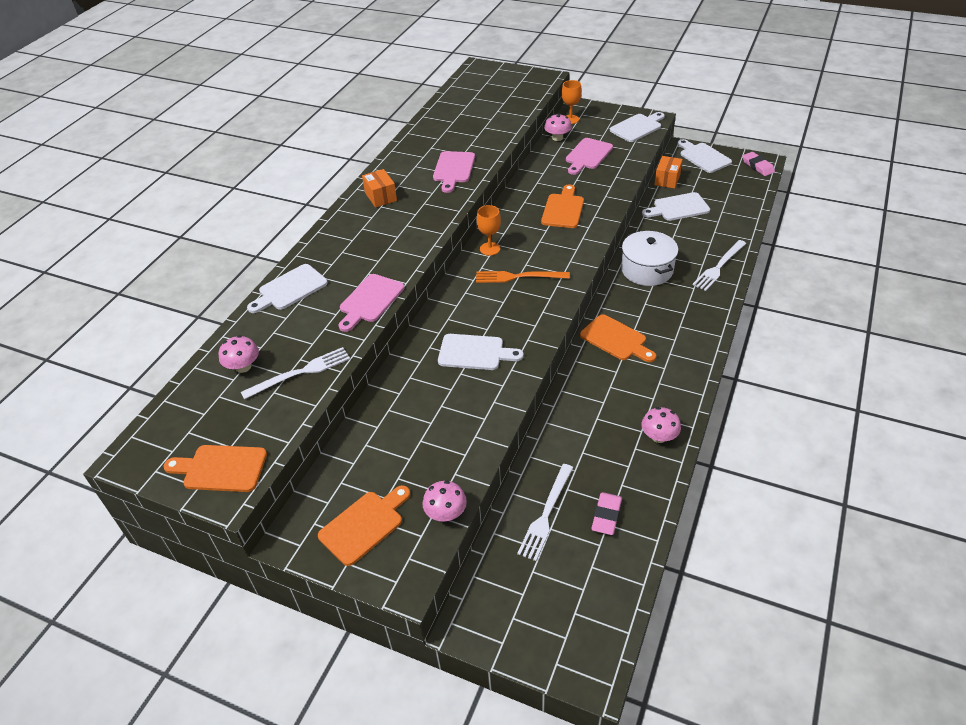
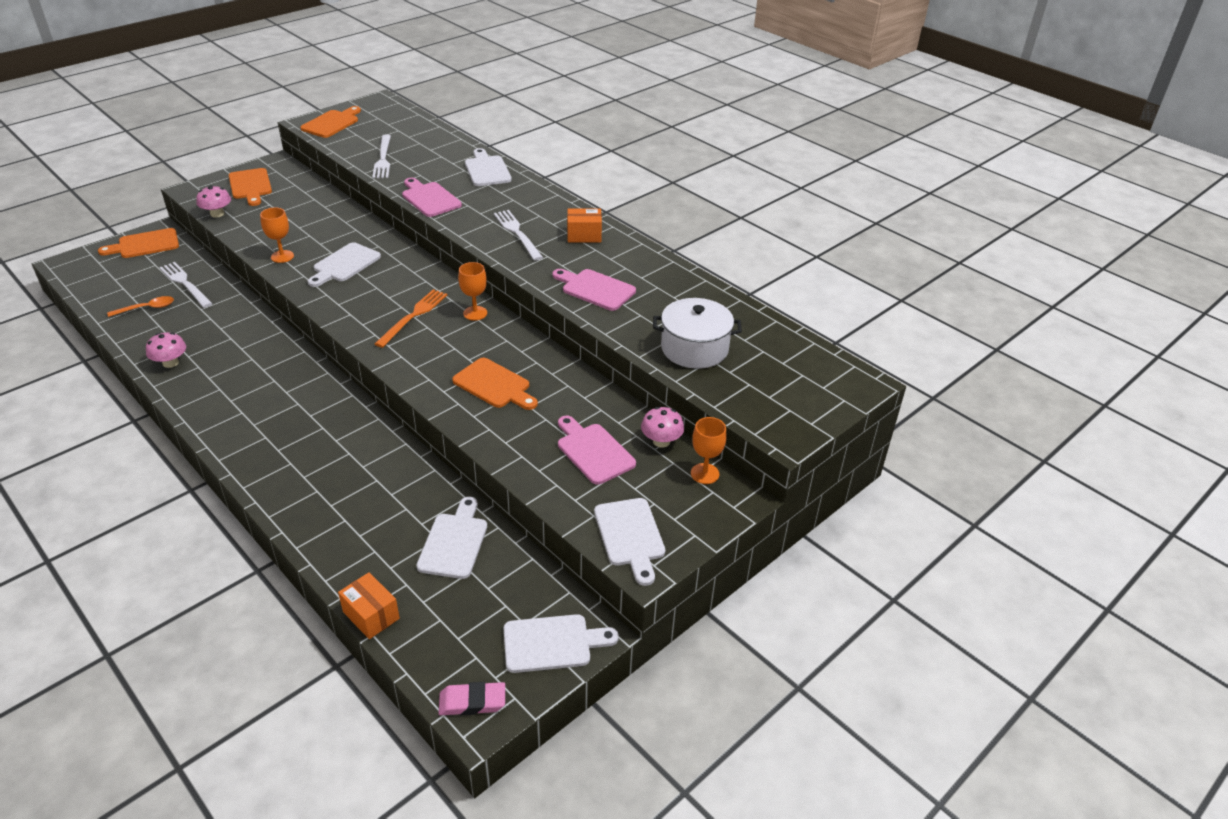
camera: 110 degrees right, 5 degrees down
pink mushroom [219,335,259,373] -> none
orange cutting board [580,314,656,362] -> orange cutting board moved to [98,228,179,258]
pink eraser [591,492,622,535] -> orange spoon [107,296,174,317]
white pot [621,231,678,286] -> white pot moved to [653,298,742,369]
orange box [654,156,683,189] -> orange box moved to [338,572,400,639]
white fork [693,240,746,291] -> white fork moved to [494,210,543,261]
none -> orange goblet [260,207,294,263]

